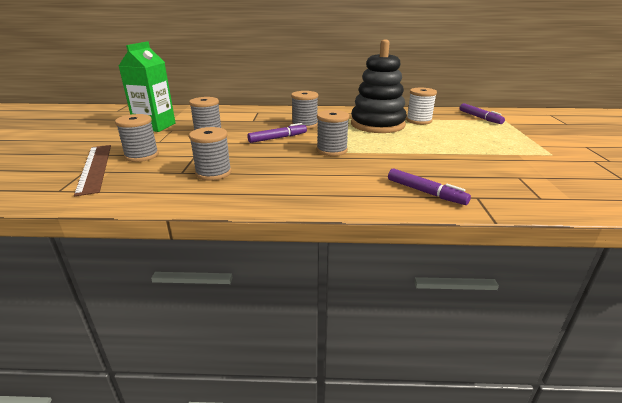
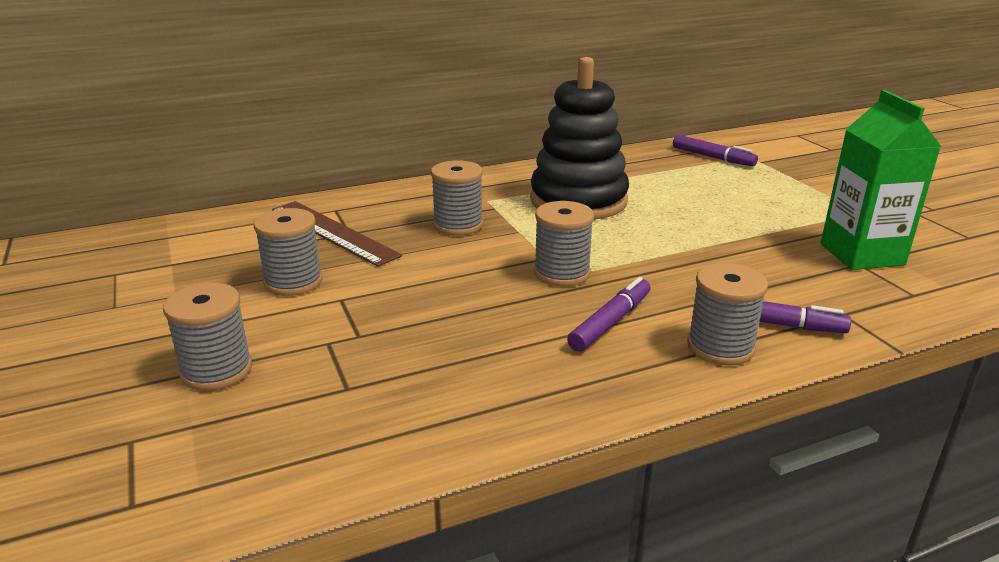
camera: 25 degrees left, 0 degrees up
brown ruler [74,145,111,196] -> brown ruler moved to [272,201,402,267]
green carton [119,41,176,132] -> green carton moved to [821,90,941,270]
grey spool [189,127,232,181] -> grey spool moved to [687,263,768,366]
purple marker [247,123,307,143] -> purple marker moved to [567,277,651,352]
white spool [406,88,437,125] -> none

